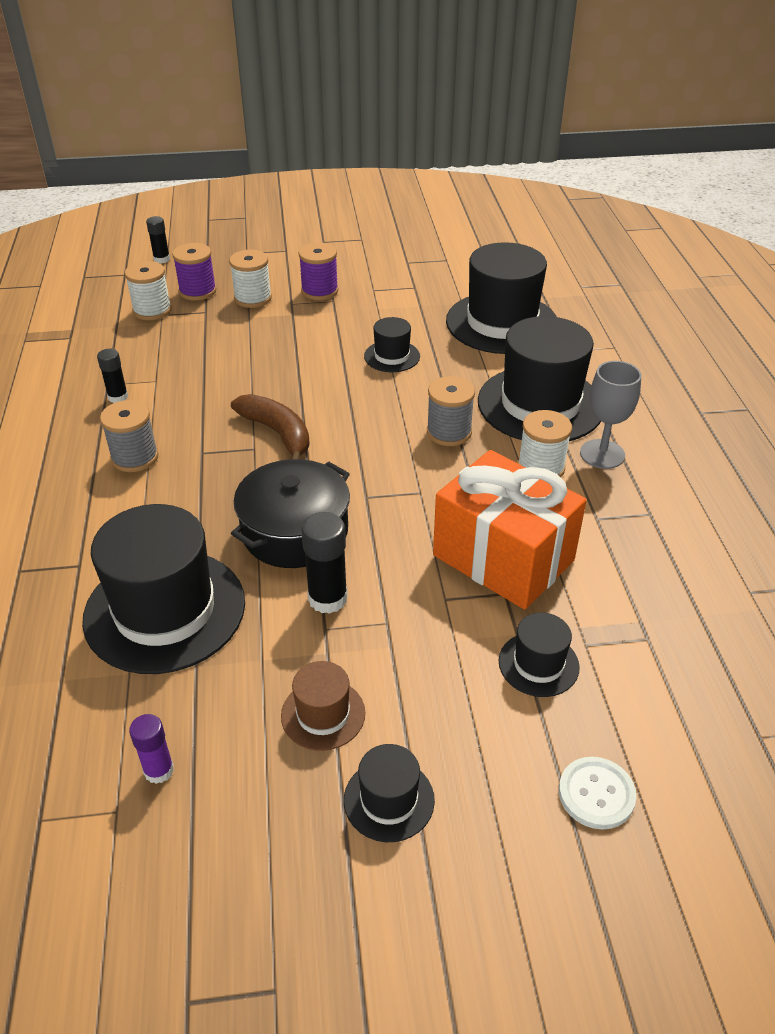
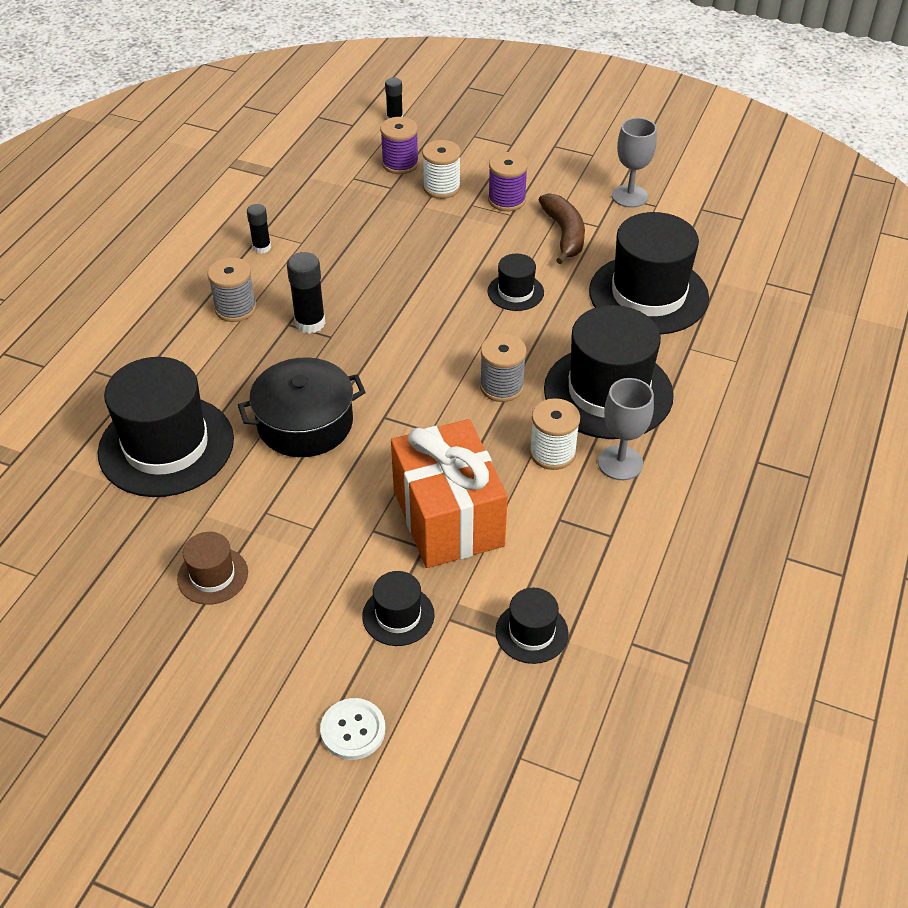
camera: 30 degrees right, 5 degrees up
white spool [125,261,172,320] -> none
purple glue stick [129,714,174,784] -> none
brown banana [231,394,310,459] -> brown banana moved to [539,193,585,264]
black glue stick [301,512,348,614] -> black glue stick moved to [287,252,325,334]
black hat [344,744,435,842] -> black hat moved to [495,587,569,664]
none -> grey goblet [612,118,657,208]

